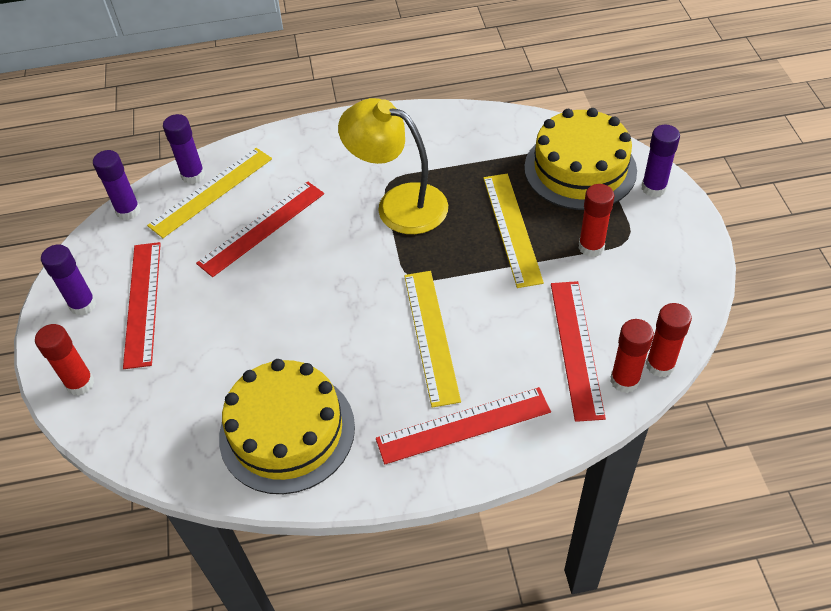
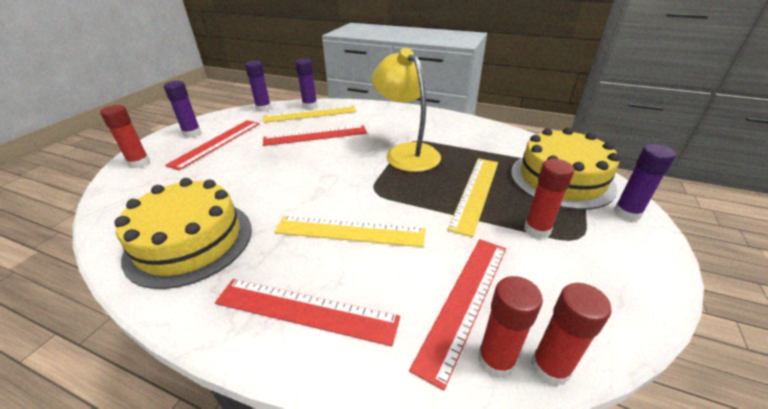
camera: 30 degrees right, 15 degrees down
yellow ruler [404,271,461,407] -> yellow ruler turned 75 degrees clockwise [275,216,425,247]

